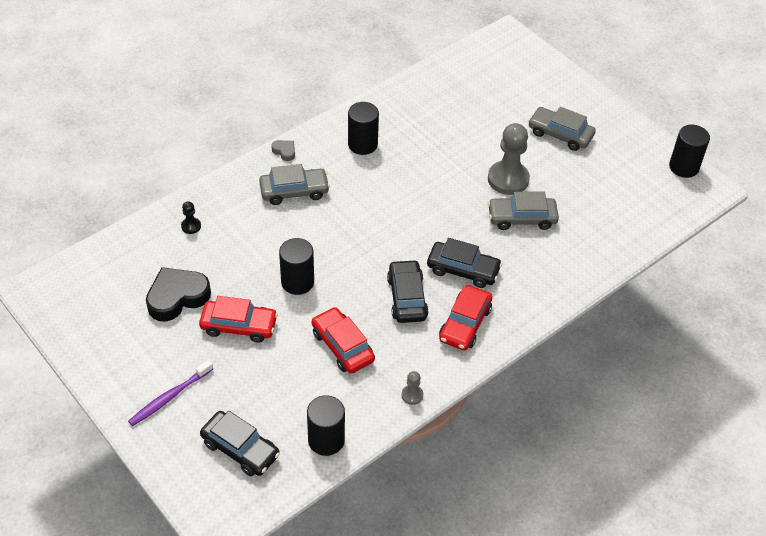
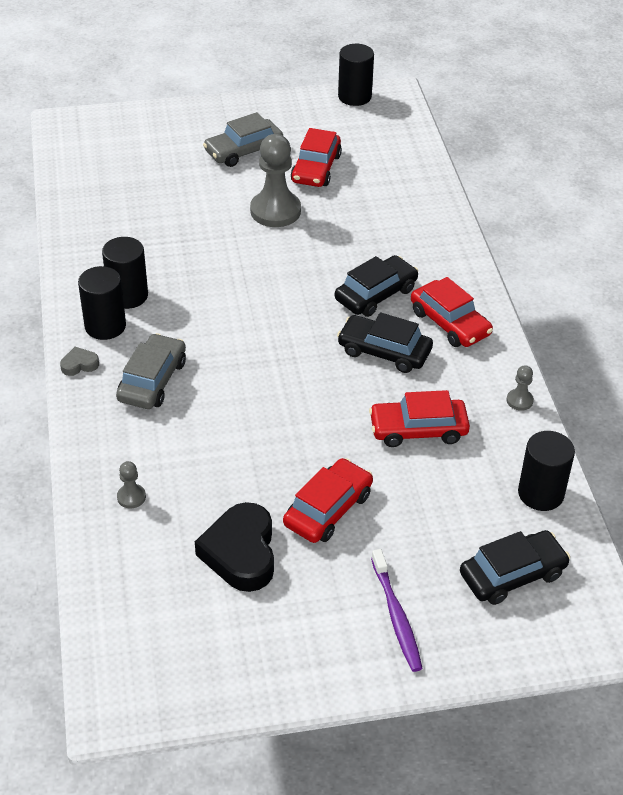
camera: 60 degrees left, 5 degrees down
black pawn [181,201,201,234] -> grey pawn [117,461,146,508]
black cylinder [279,238,314,295] -> black cylinder moved to [78,266,126,340]
grey car [488,192,559,230] -> none
none -> red car [291,128,342,187]

